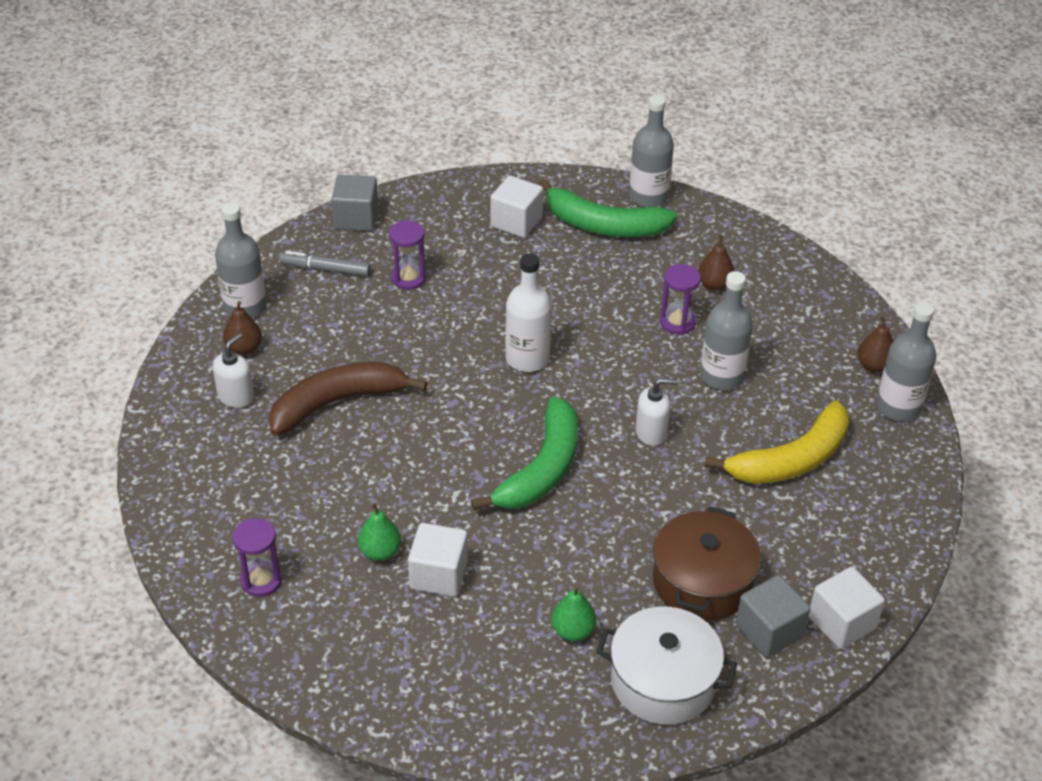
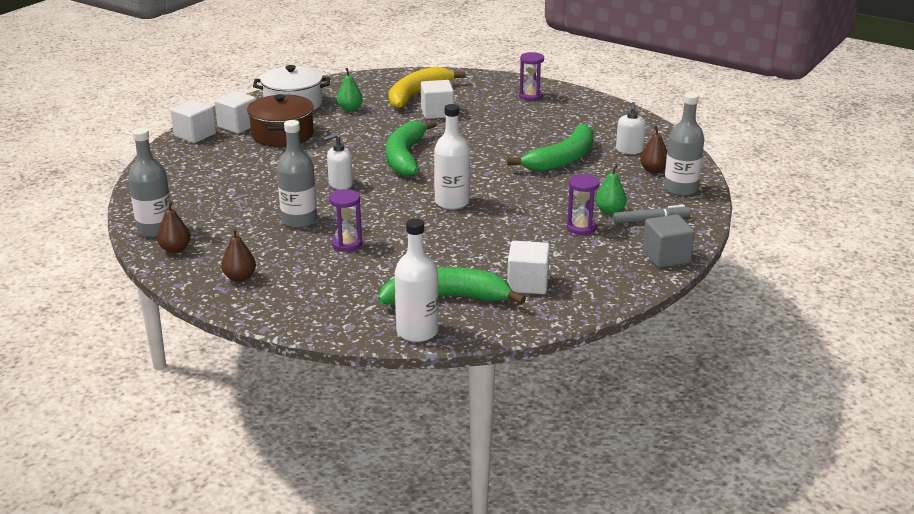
camera: 160 degrees right, 15 degrees down
brown banana [269,362,427,436] -> green banana [507,124,594,172]
green pear [358,503,401,561] -> green pear moved to [596,164,627,215]
grey bottle [629,95,674,207] -> white bottle [395,218,439,342]
brown pear [698,235,735,290] -> brown pear moved to [221,228,256,282]
yellow banana [704,401,849,484] -> yellow banana moved to [389,66,465,109]
grey cube [736,575,811,658] -> white cube [215,91,257,134]

